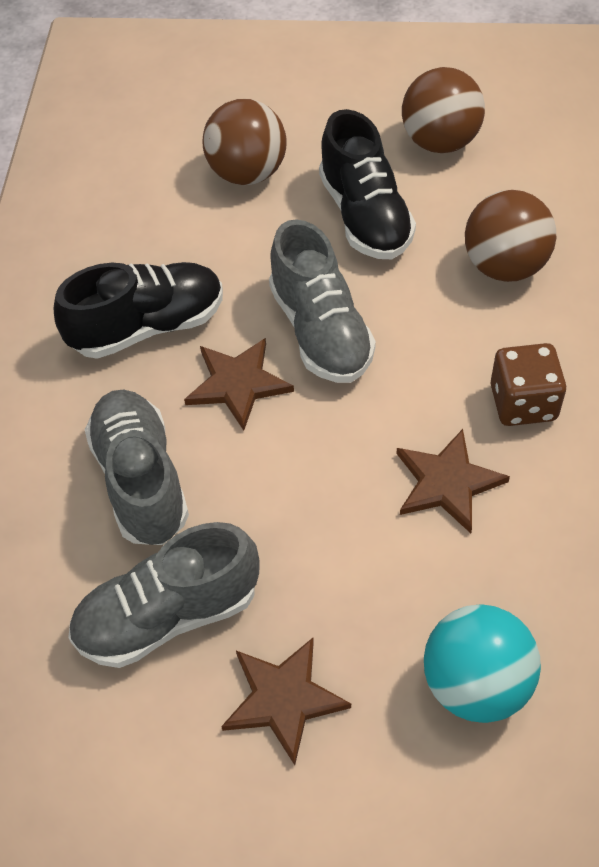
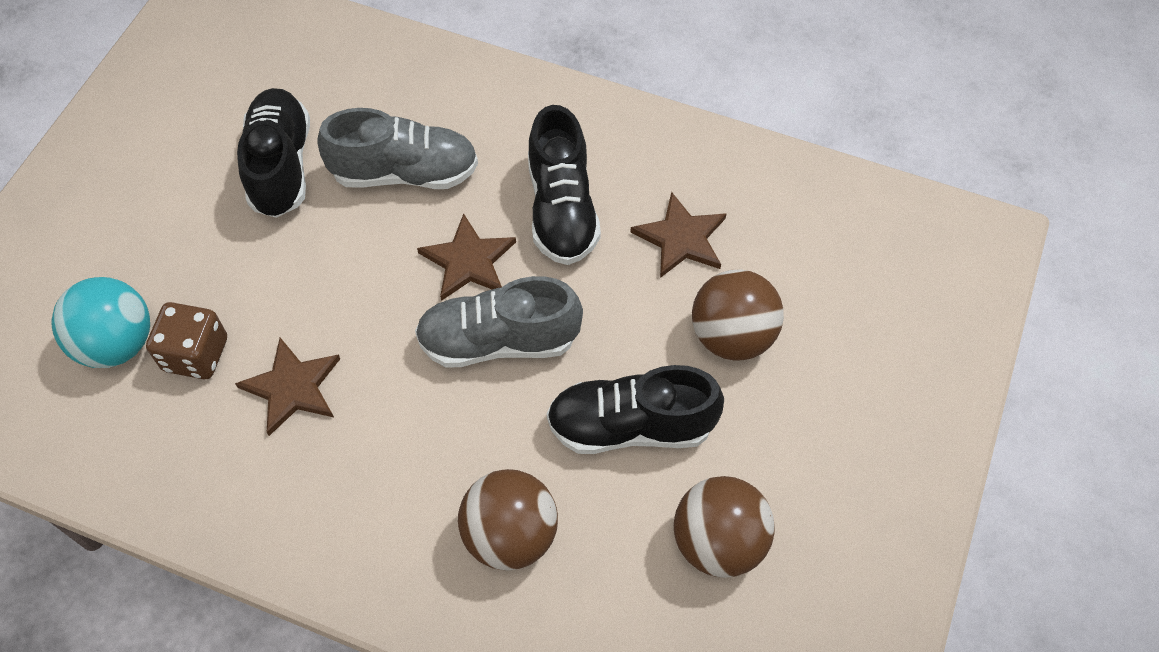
camera: 105 degrees right, 5 degrees up
grey shoe [68,522,260,668] -> black shoe [237,88,310,218]
brown star [221,638,351,765] -> brown star moved to [630,192,726,278]
brown dice [490,343,566,426] -> brown dice moved to [146,302,227,379]

